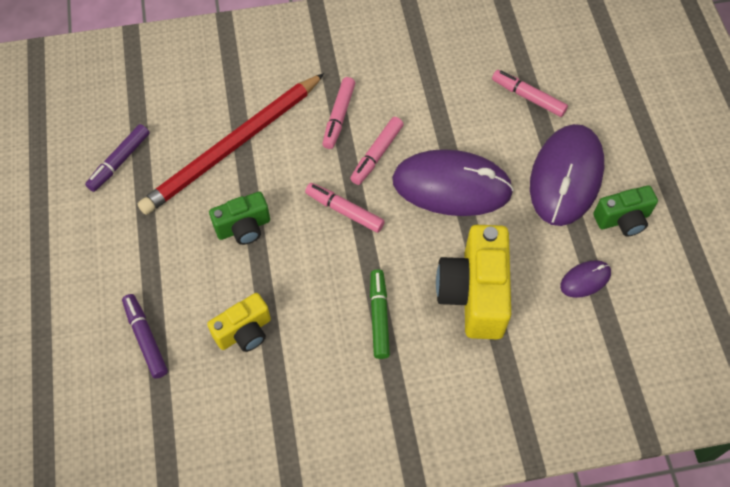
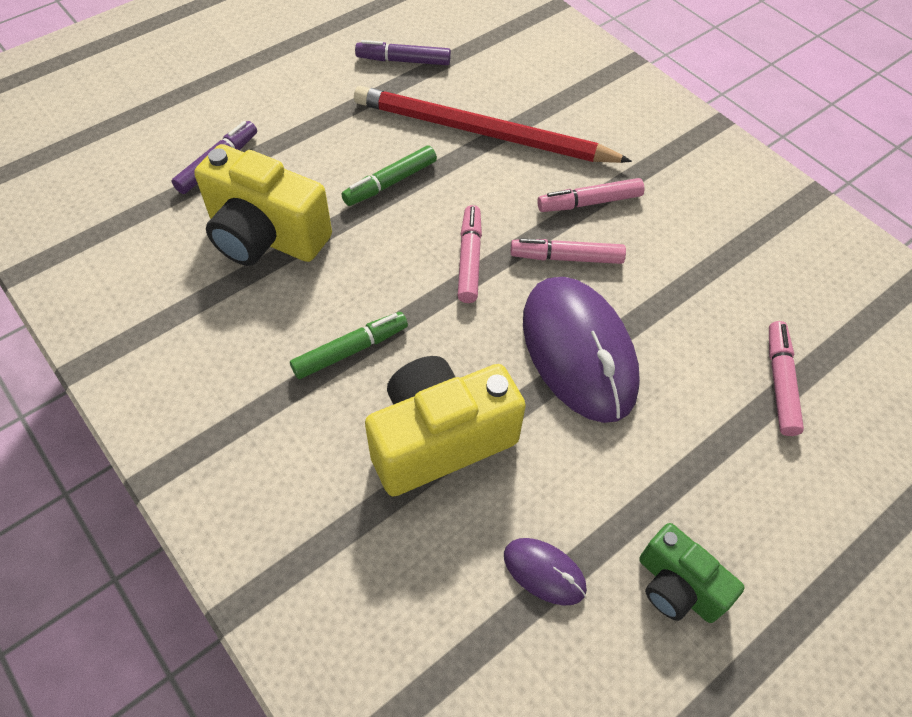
camera: 60 degrees right, 5 degrees down
yellow camera [207,293,271,352] -> yellow camera [194,144,332,266], size x1.72
green camera [209,192,270,245] -> green marker [341,146,437,206]
purple mouse [530,124,604,226] -> none

